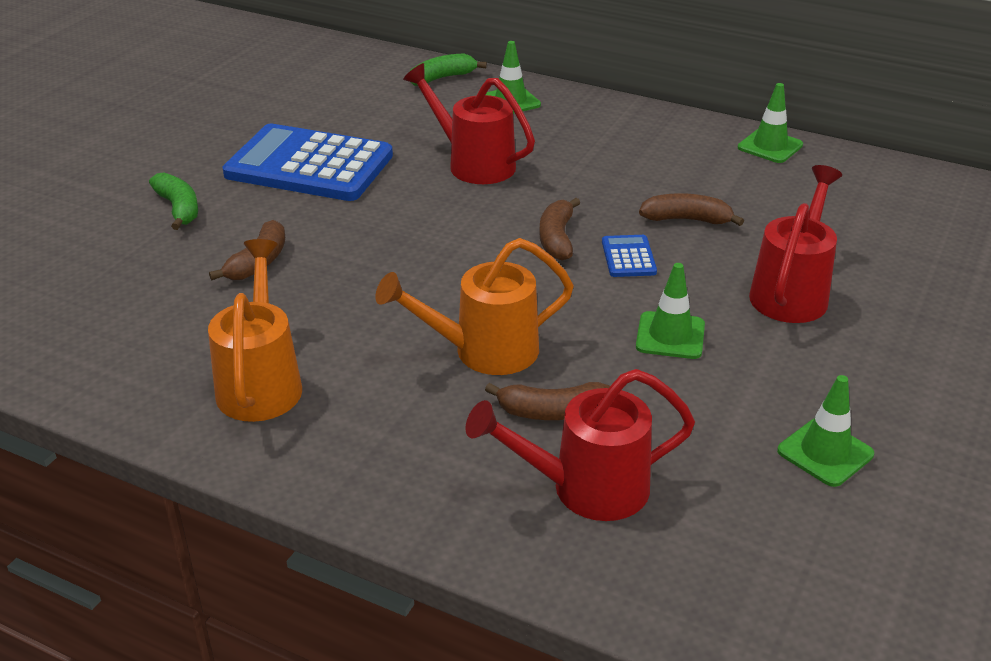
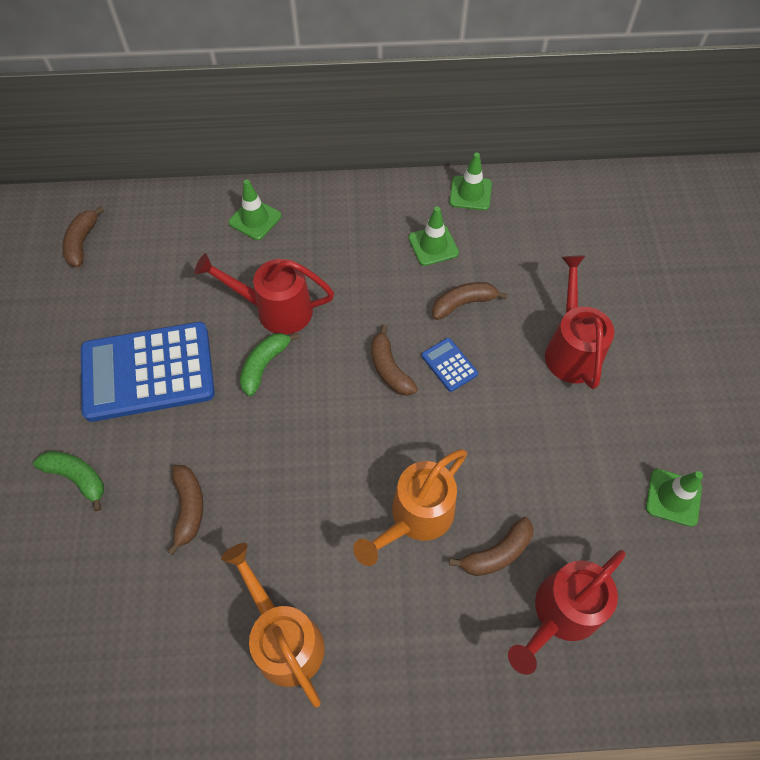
camera: 30 degrees left, 25 degrees up
green banana [410,53,487,86] -> green banana moved to [240,333,299,396]
green traffic cone [636,263,705,359] -> green traffic cone moved to [409,206,459,266]
none -> brown banana [62,206,105,267]

